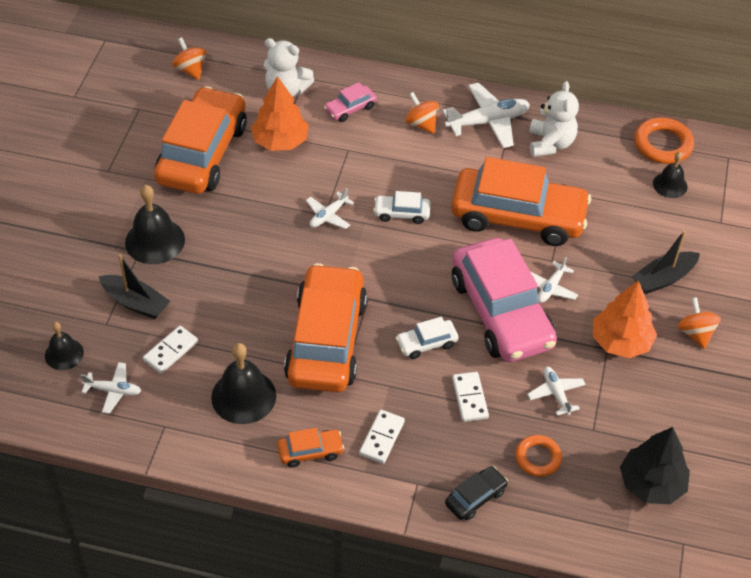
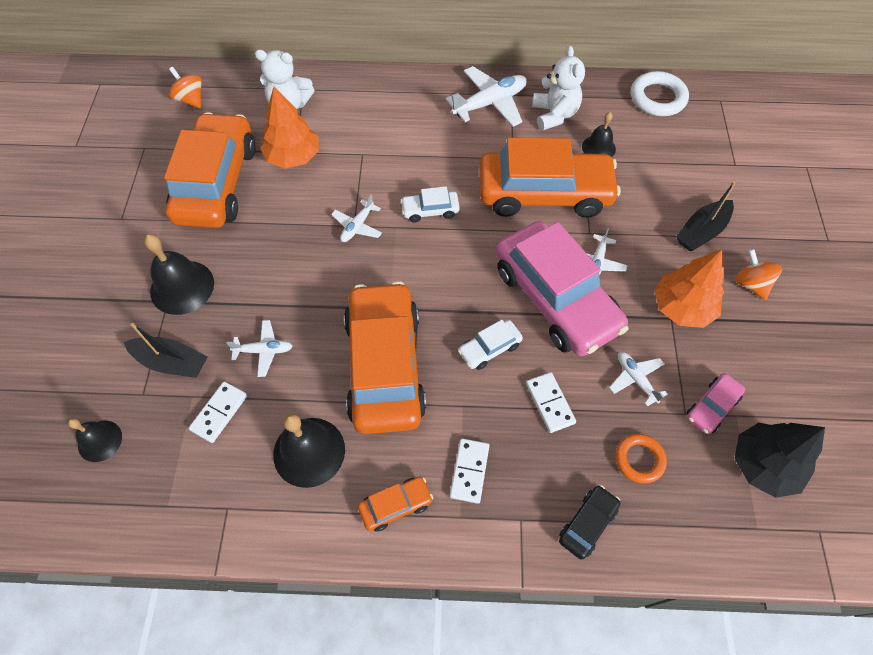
camera: 10 degrees left, 10 degrees up
white plane [80,362,141,414] -> white plane moved to [226,320,293,377]
pink car [324,82,377,122] -> pink car moved to [687,373,745,434]
orange spinning top [405,92,439,134] -> none
orange ring [634,117,694,164] -> white ring [631,71,689,116]
black bell [653,152,687,198] -> black bell moved to [582,112,616,157]

